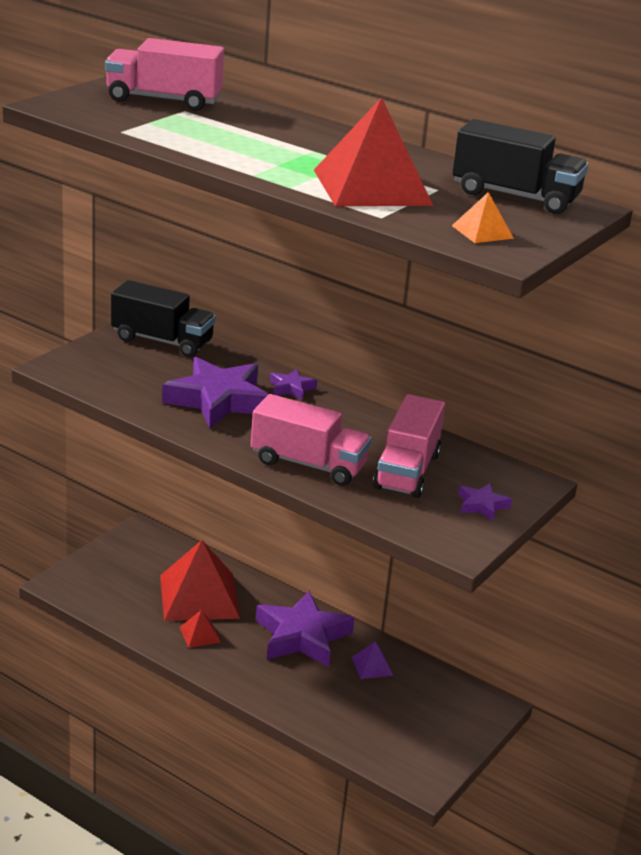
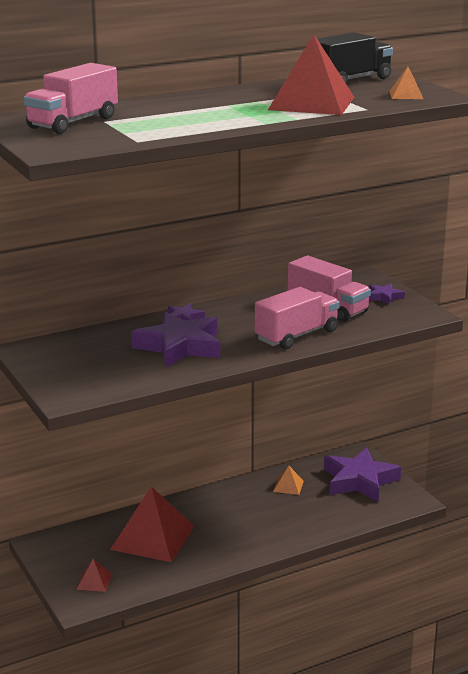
camera: 60 degrees left, 5 degrees down
black truck [111,280,216,357] -> none
red pyramid [179,610,221,648] -> red pyramid moved to [76,559,112,592]
purple star [256,591,355,667] -> purple star moved to [324,448,401,502]
purple pyramid [351,642,393,679] -> orange pyramid [273,466,304,495]

